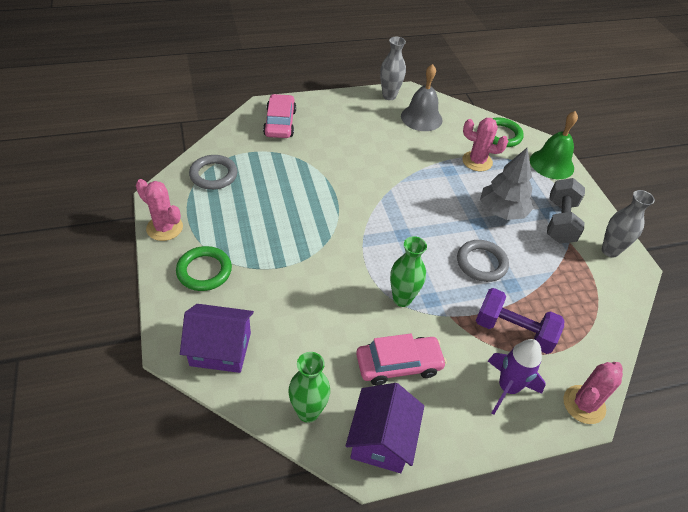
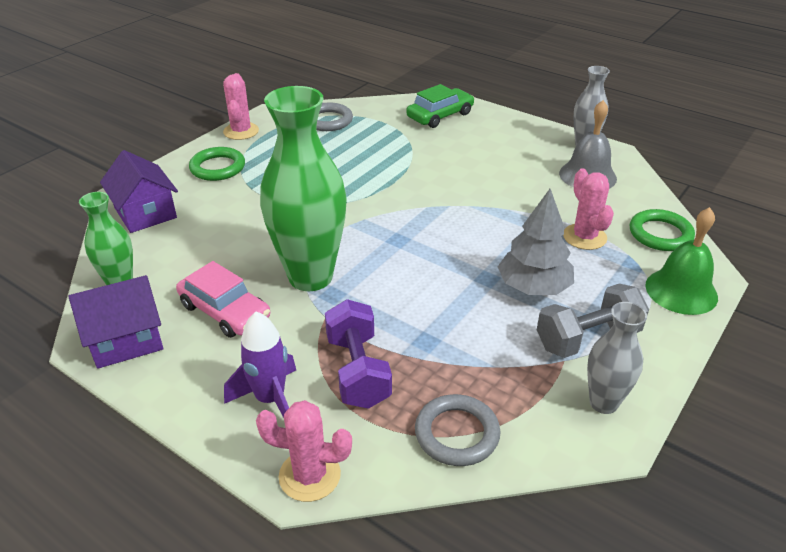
camera: 55 degrees right, 10 degrees down
pink car [263,94,296,138] -> green car [406,84,474,128]
green vase [390,236,427,307] -> green vase [260,86,347,291], size x1.91
grey ring [457,240,509,282] -> grey ring moved to [415,394,500,466]

